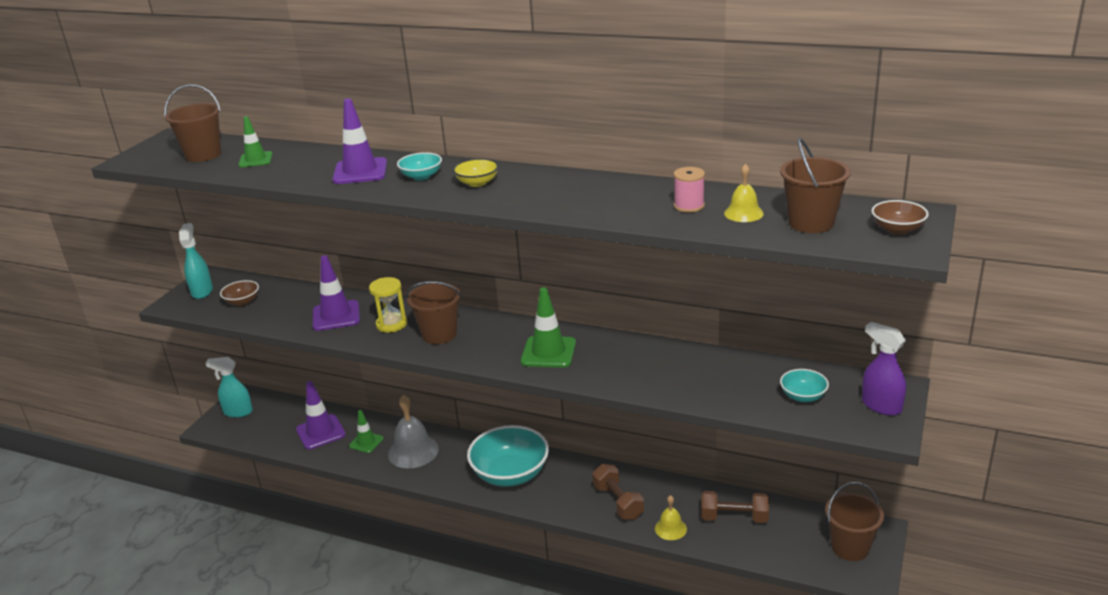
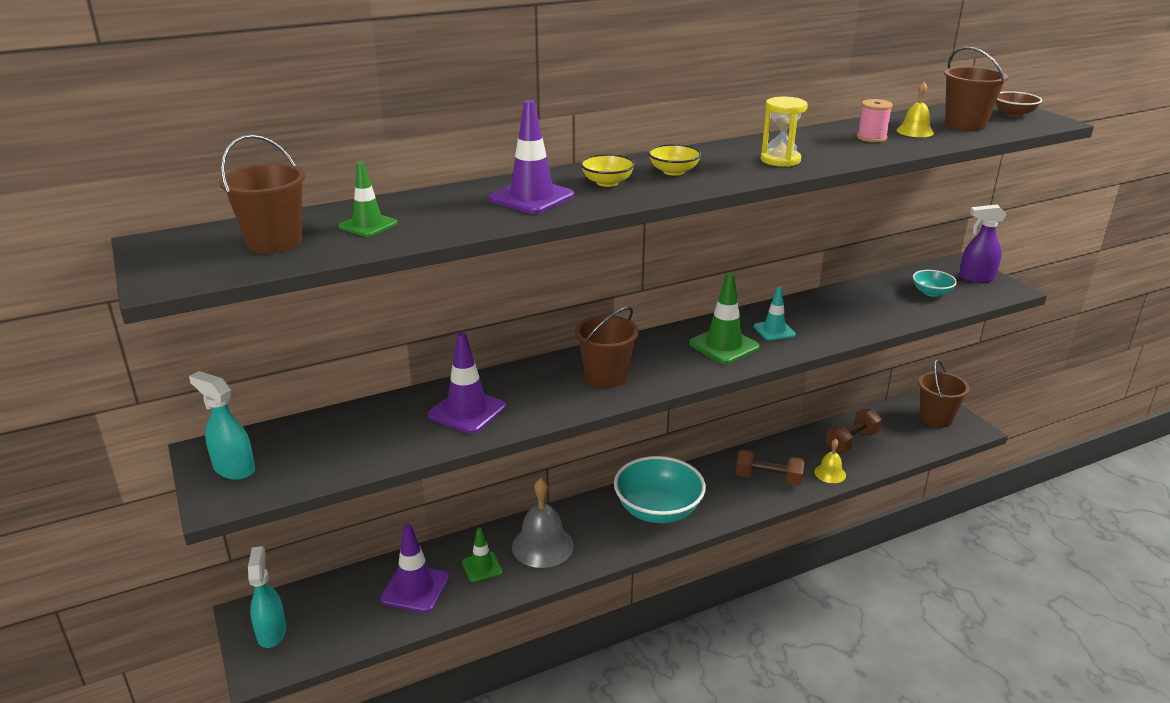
camera: 50 degrees left, 0 degrees up
turquoise spray bottle [205,357,253,418] -> turquoise spray bottle turned 120 degrees clockwise [248,546,286,648]
brown bowl [220,280,259,306] -> none
yellow hourglass [369,277,407,333] -> yellow hourglass moved to [761,97,808,167]
turquoise bowl [397,152,442,180] -> yellow bowl [580,154,635,187]
none -> turquoise traffic cone [754,286,796,341]

